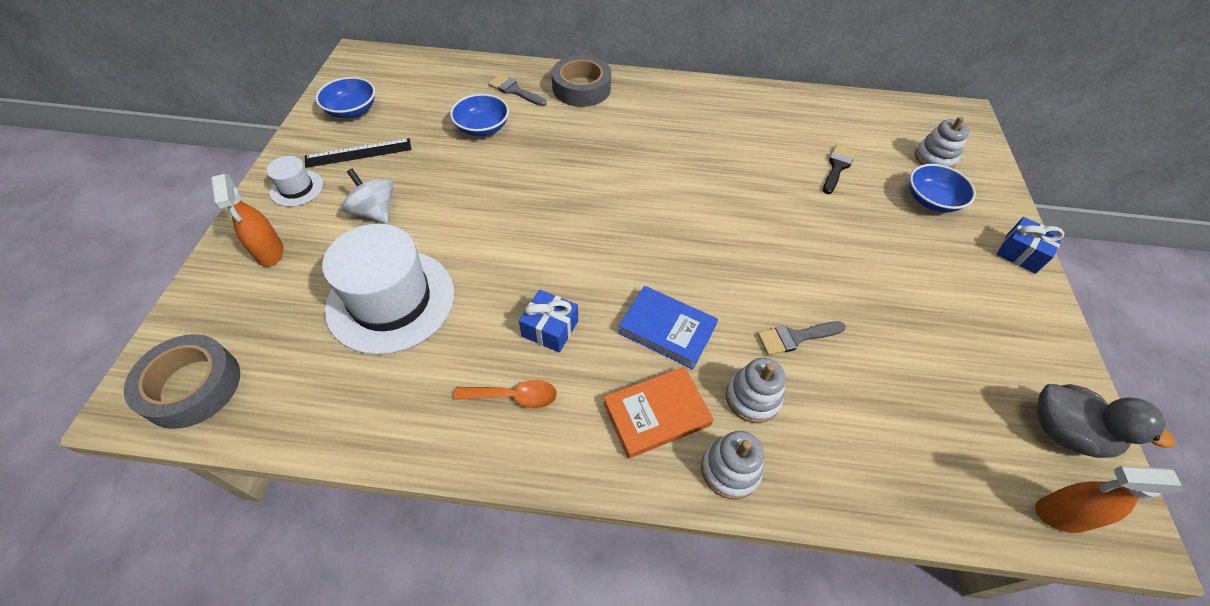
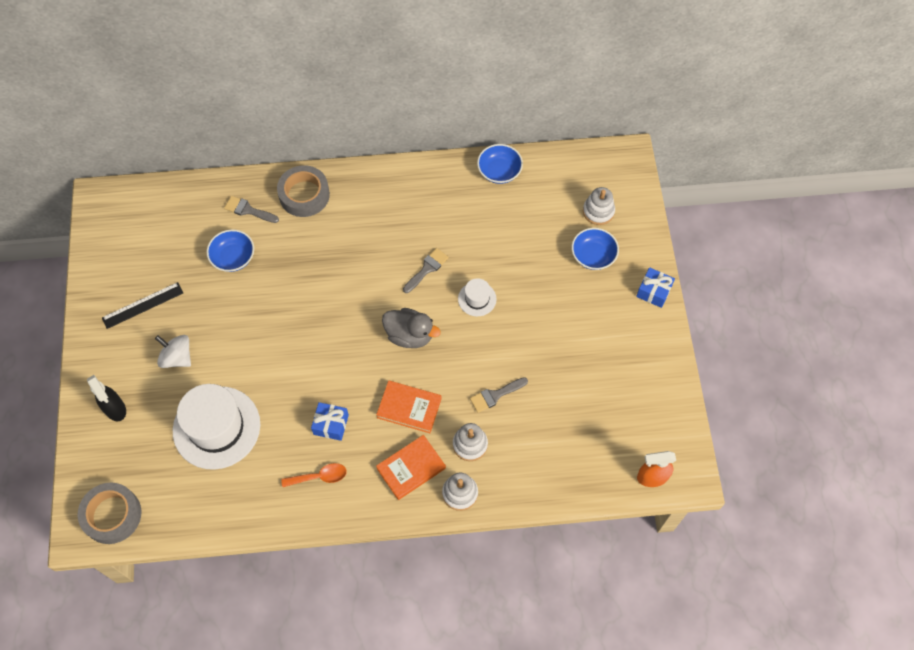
camera: 10 degrees left, 10 degrees up
orange spray bottle [211,174,284,267] -> black spray bottle [87,375,126,421]
white hat [266,156,323,207] -> white hat moved to [458,278,497,316]
blue bowl [315,77,375,118] -> blue bowl moved to [477,144,523,184]
blue book [618,286,718,369] -> orange book [376,381,442,433]
black brush [823,145,856,194] -> none
grey duck [1037,384,1175,458] -> grey duck moved to [382,308,441,348]
none -> grey brush [403,248,449,293]

